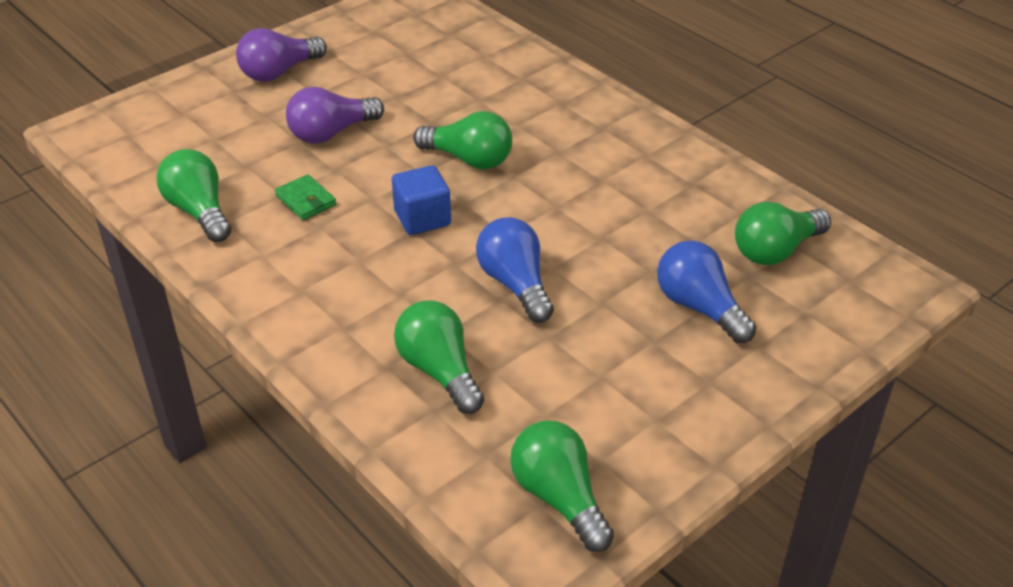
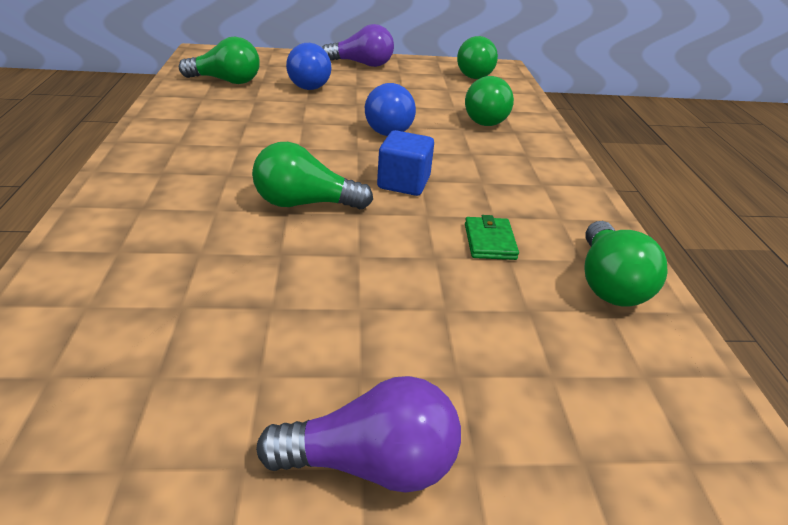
camera: 145 degrees left, 5 degrees down
purple light bulb [286,87,384,144] -> purple light bulb moved to [322,24,394,67]
green light bulb [413,111,512,169] -> green light bulb turned 60 degrees counterclockwise [252,142,373,209]

